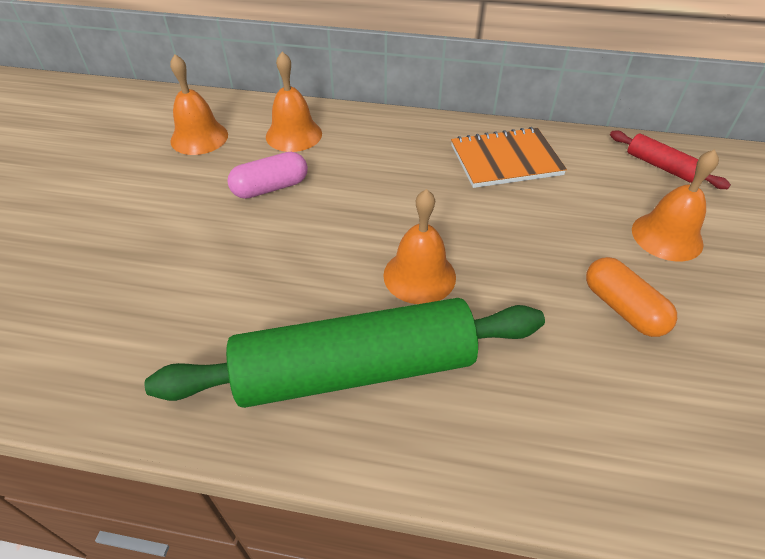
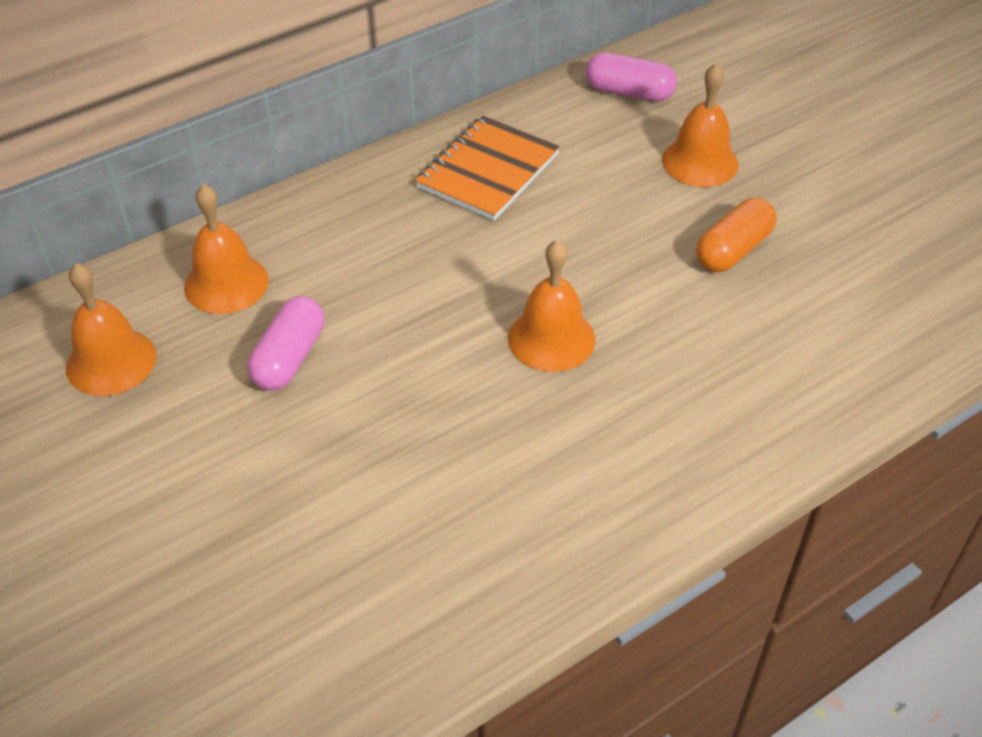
camera: 45 degrees left, 0 degrees up
green rolling pin [145,298,545,408] -> none
orange capsule [586,257,677,337] -> orange capsule turned 60 degrees counterclockwise [696,198,777,272]
red rolling pin [610,130,731,189] -> pink capsule [586,52,677,102]

